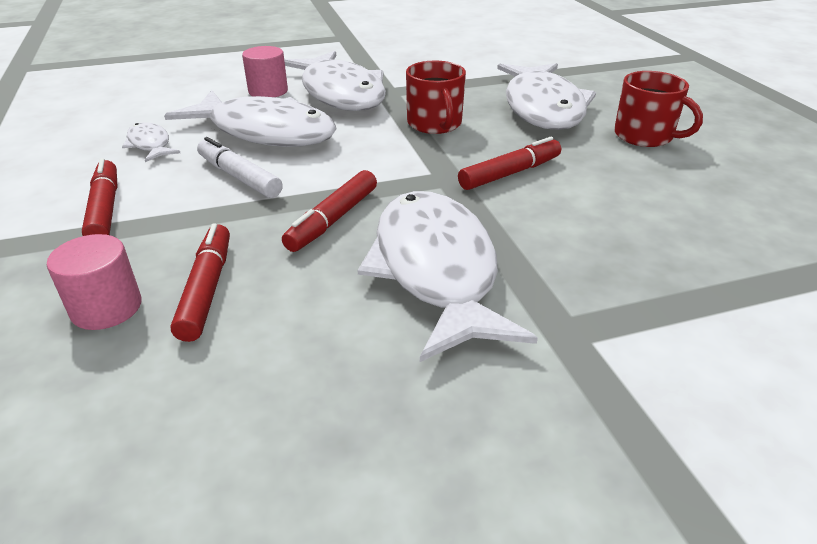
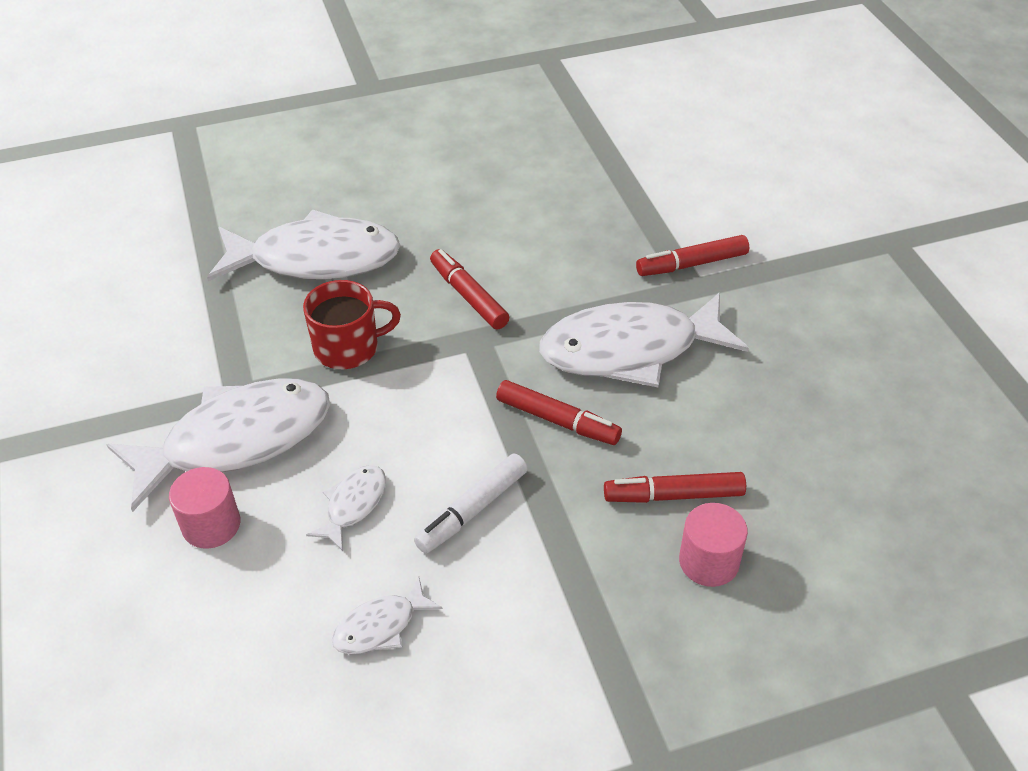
camera: 90 degrees left, 10 degrees up
red marker [82,158,118,236] -> red marker moved to [636,235,749,276]
white fish [164,90,337,147] -> white fish [306,465,386,551], size x0.45
red mug [614,71,703,147] -> none

